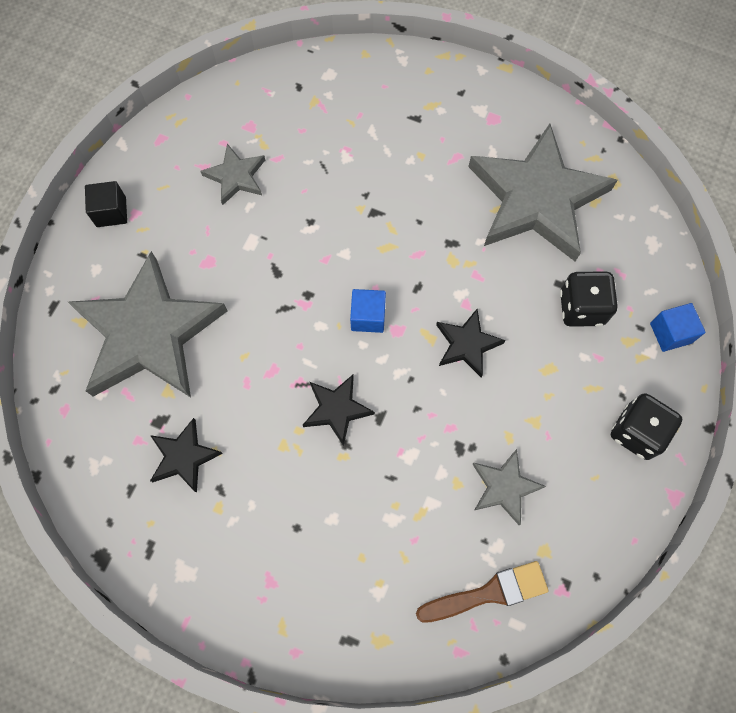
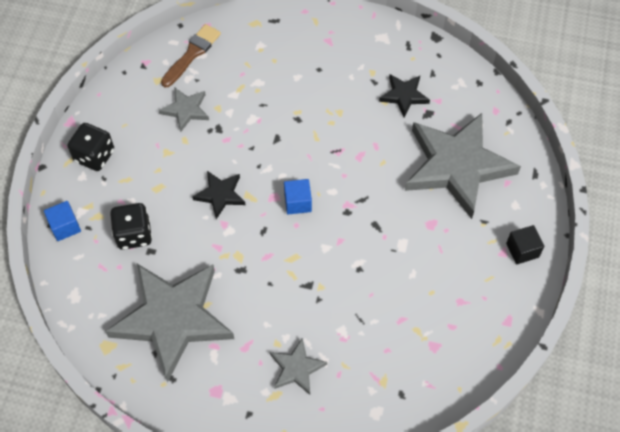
camera: 170 degrees right, 10 degrees down
grey star [200,144,265,205] -> grey star moved to [270,338,327,395]
black star [303,375,375,446] -> none
brown brush [416,561,548,623] -> brown brush turned 150 degrees clockwise [161,24,221,87]

